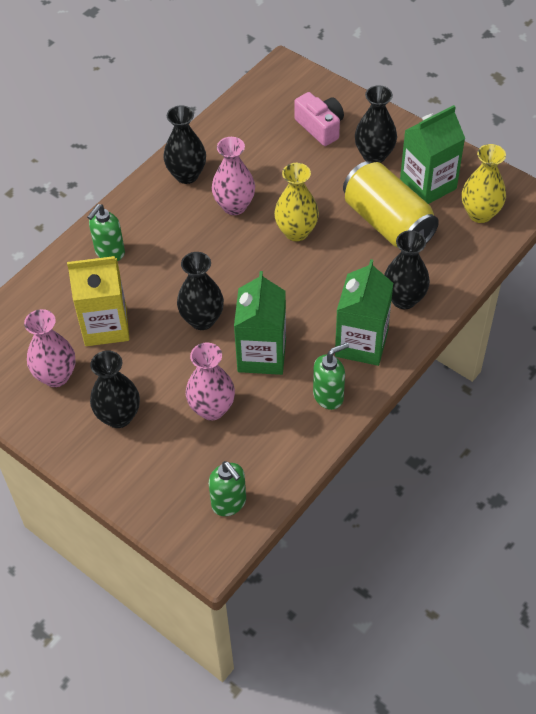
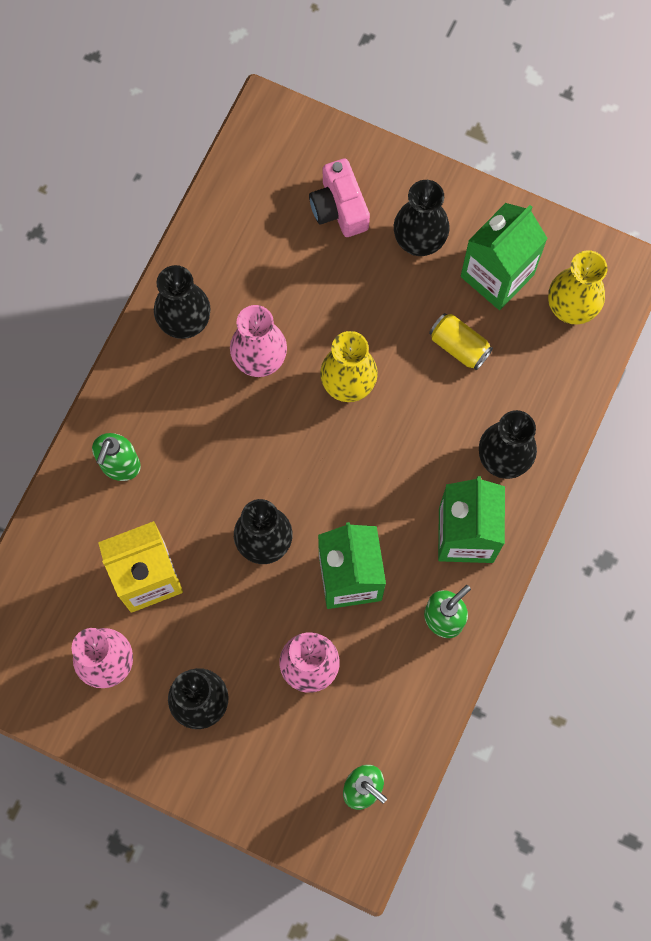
camera: 15 degrees left, 20 degrees up
pink camera [294,92,344,146] -> pink camera turned 150 degrees counterclockwise [309,158,370,237]
yellow can [343,161,439,248] -> yellow can [429,313,493,370], size x0.49

